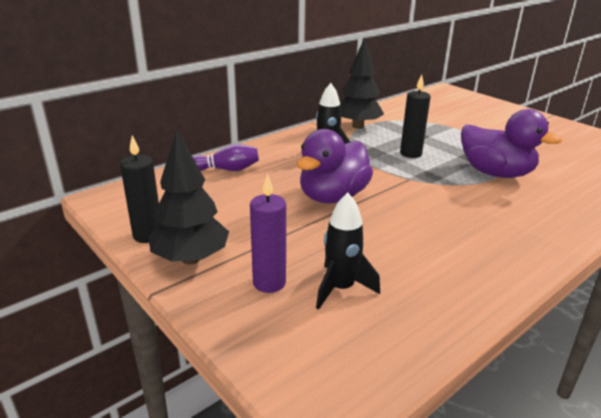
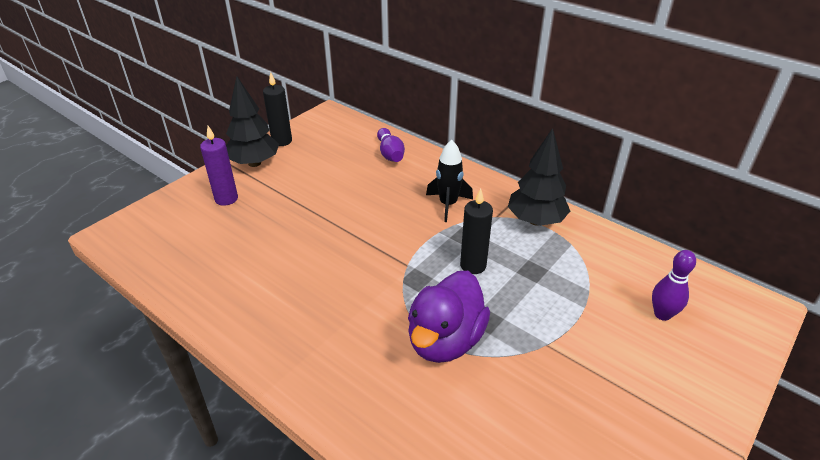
camera: 80 degrees right, 10 degrees up
purple duck [297,129,373,203] -> none
black rocket [316,193,380,310] -> none
none -> purple bowling pin [652,250,696,321]

